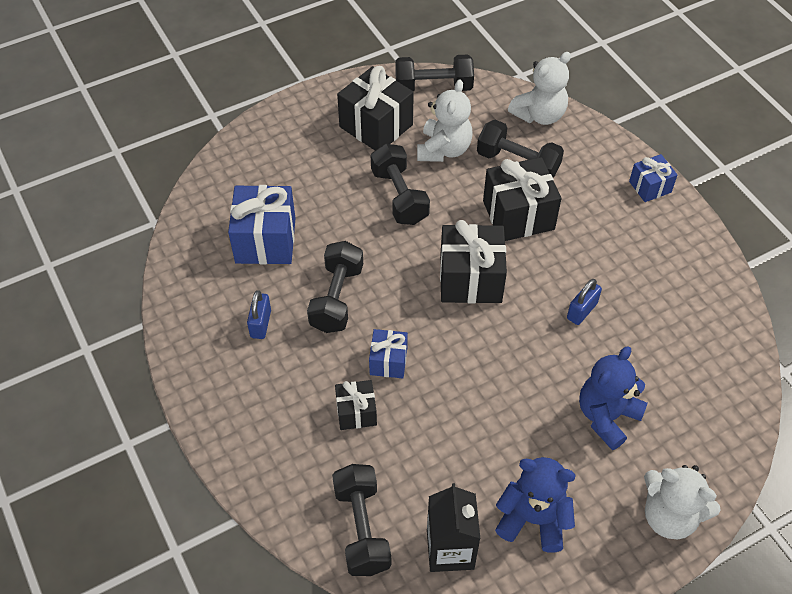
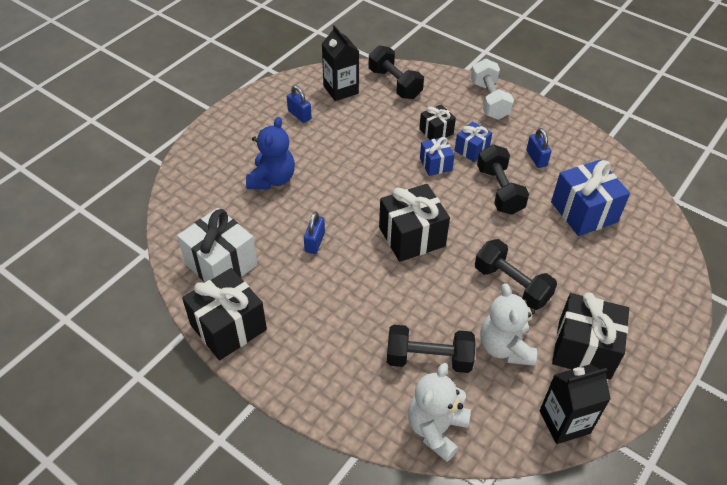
camera: 155 degrees right, 5 degrees down
black dumbbell [395,54,474,91] -> black carton [539,364,611,444]
black gift [483,157,562,241] -> black gift moved to [182,268,267,360]
blue teddy bear [495,457,576,553] -> blue padlock [287,86,312,123]
blue gift [629,154,677,202] -> blue gift moved to [455,121,492,162]
white teddy bear [644,465,721,539] -> none
none -> white gift [177,208,257,282]
none -> white dumbbell [471,59,514,120]

